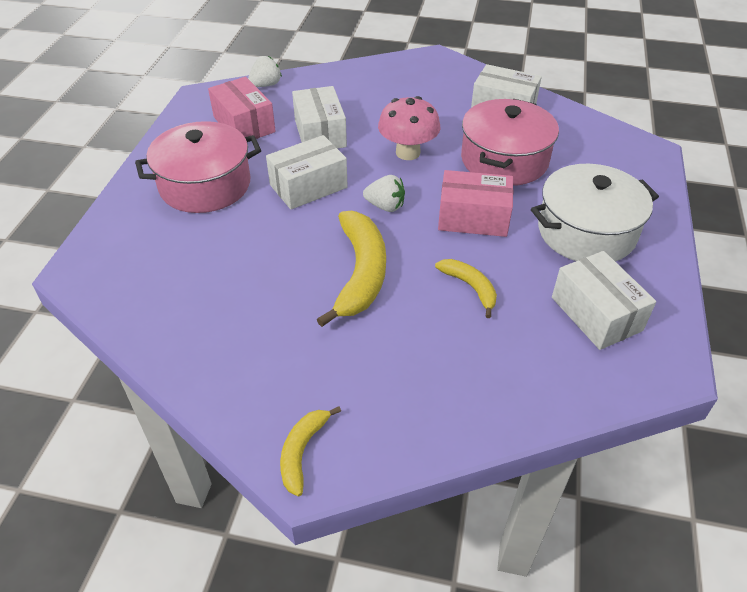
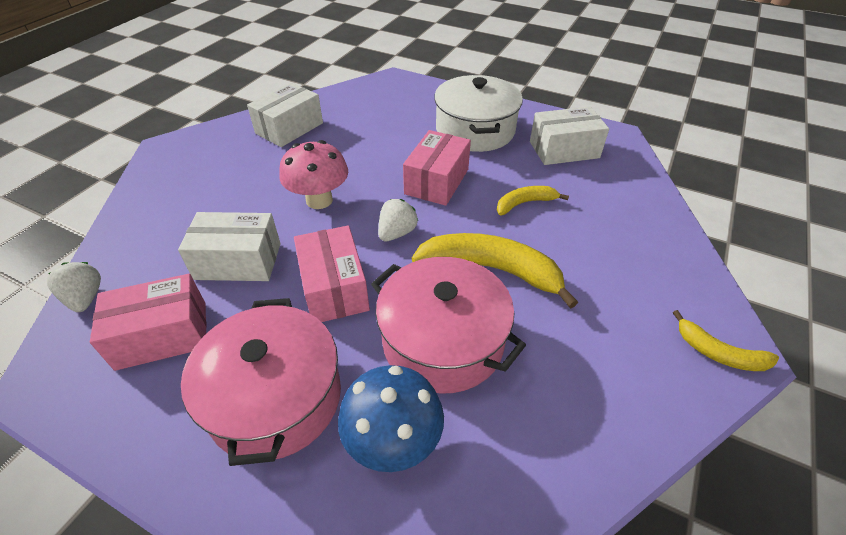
camera: 75 degrees left, 0 degrees up
white box [266,135,348,209] -> pink box [294,225,370,322]
pink pot [461,99,559,186] -> pink pot moved to [371,257,526,393]
none -> blue mushroom [338,365,444,472]

